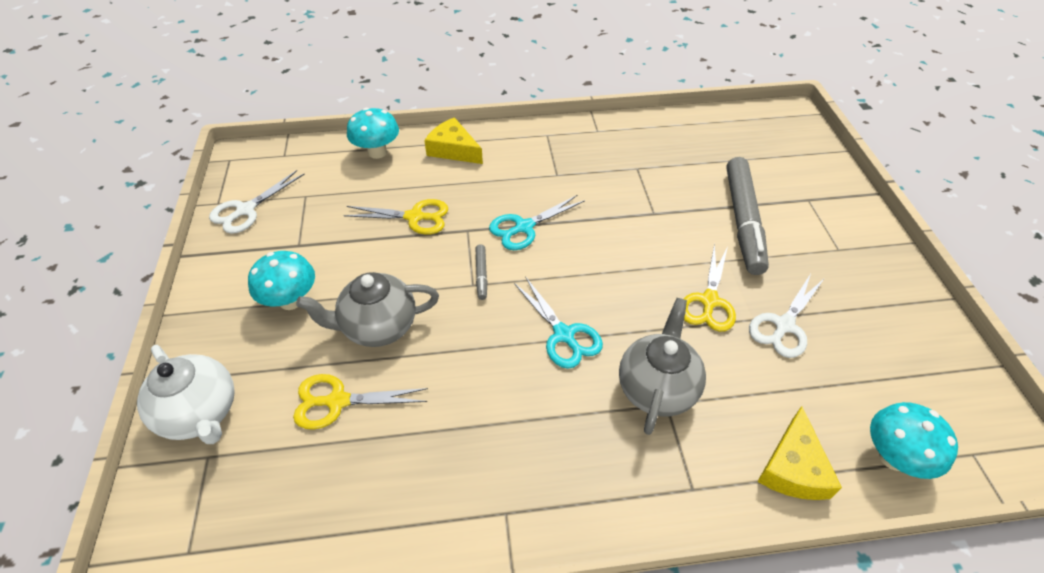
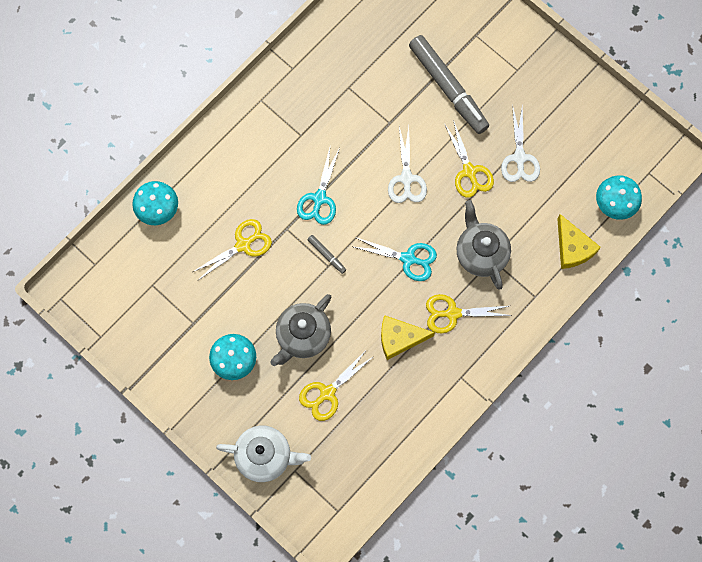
camera: 40 degrees left, 25 degrees up
white scissors [209,170,305,234] -> white scissors moved to [388,126,427,203]
yellow cheese [424,117,483,164] -> yellow cheese moved to [381,315,435,360]
none -> yellow scissors [426,294,512,333]

